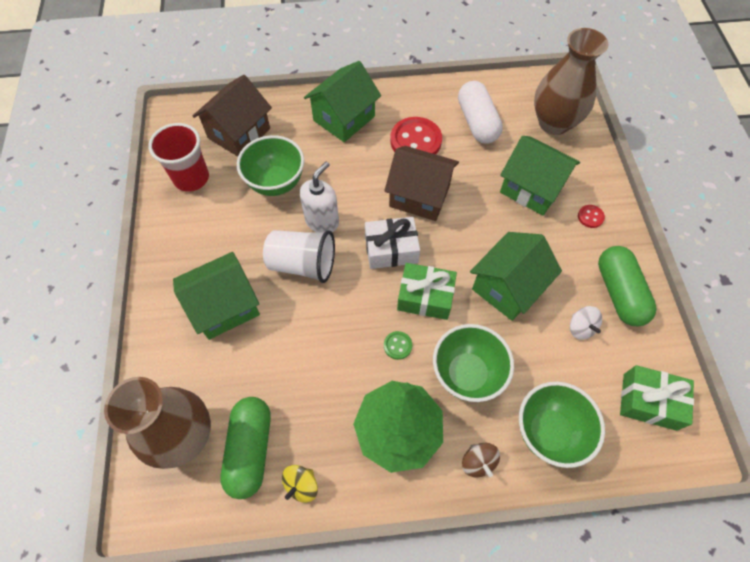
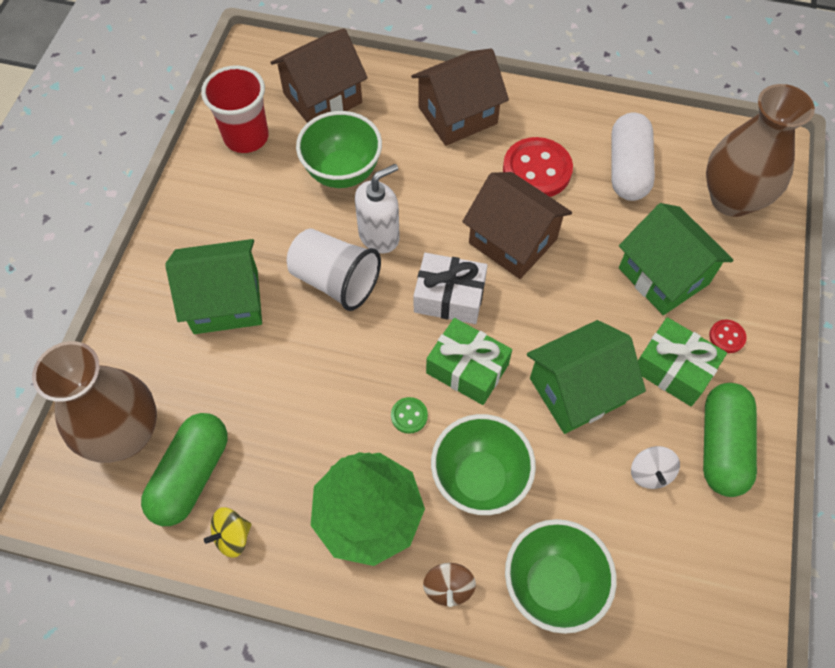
camera: 20 degrees right, 0 degrees up
green house [304,61,381,142] -> brown house [411,48,509,146]
green gift [620,365,694,431] -> green gift moved to [638,317,727,406]

